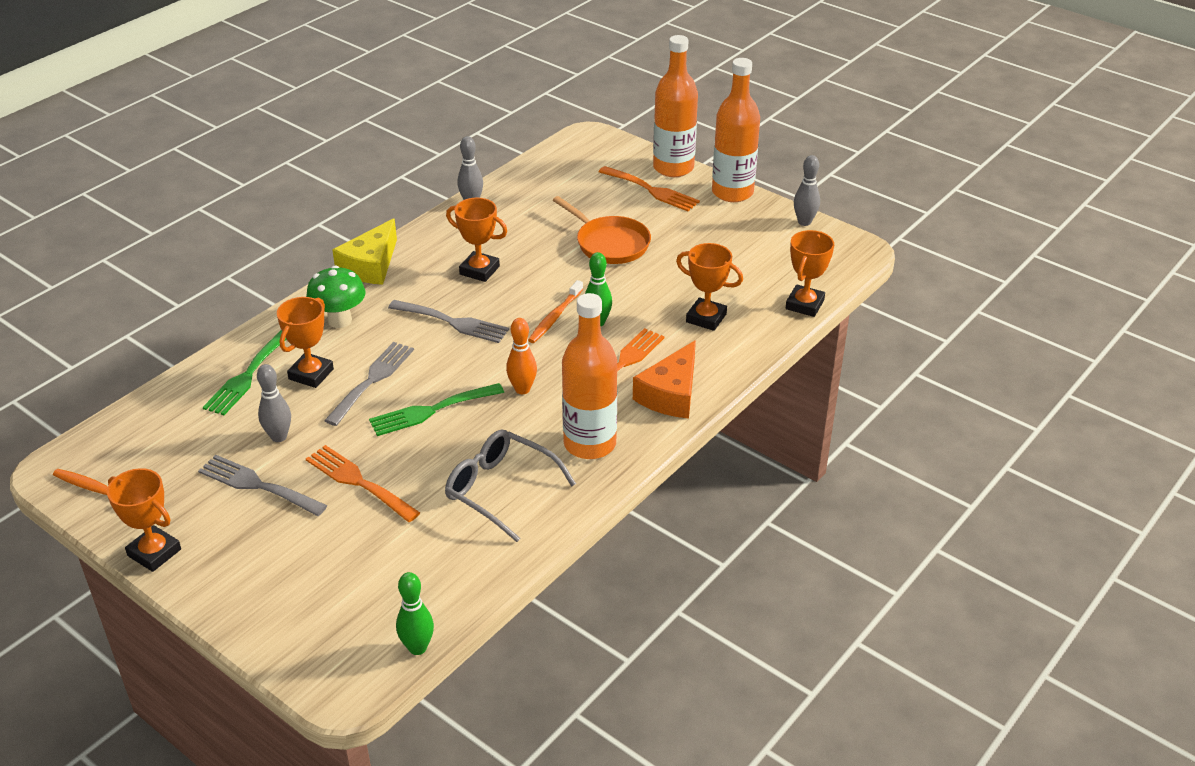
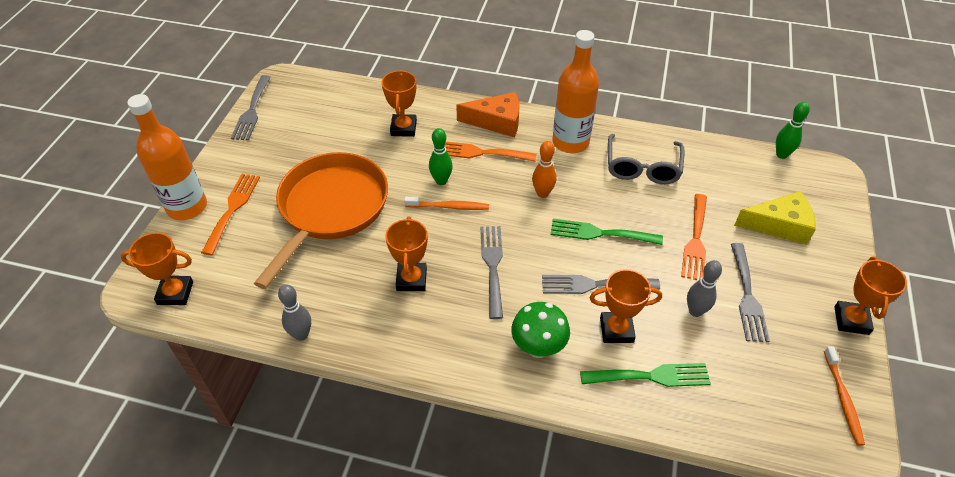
camera: 115 degrees left, 10 degrees up
yellow cheese [332,218,397,285] -> yellow cheese moved to [734,191,816,245]
green fork [369,383,504,436] -> green fork turned 150 degrees clockwise [550,219,663,245]
orange pan [553,196,651,264] -> orange pan [254,152,388,289], size x1.65
orange bottle [712,58,760,202] -> none
orange trophy [786,230,834,317] -> orange trophy moved to [121,233,193,305]
grey bowling pin [794,155,820,226] -> grey fork [231,75,271,140]

